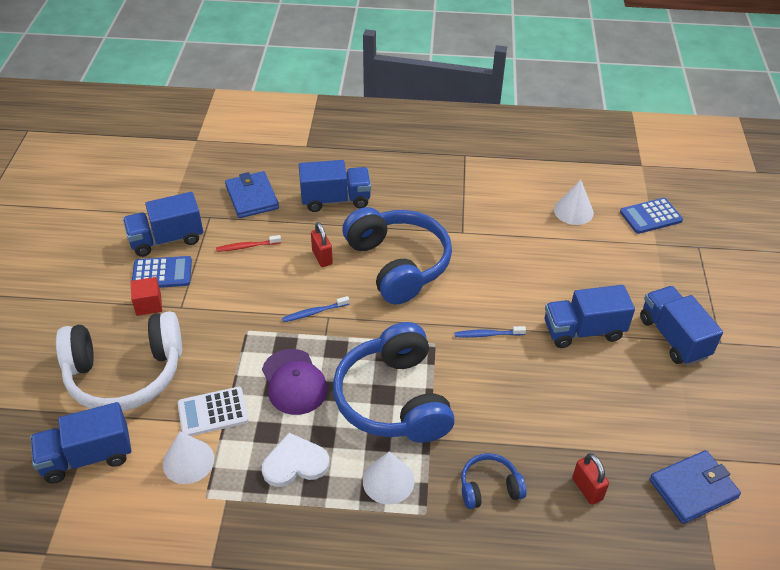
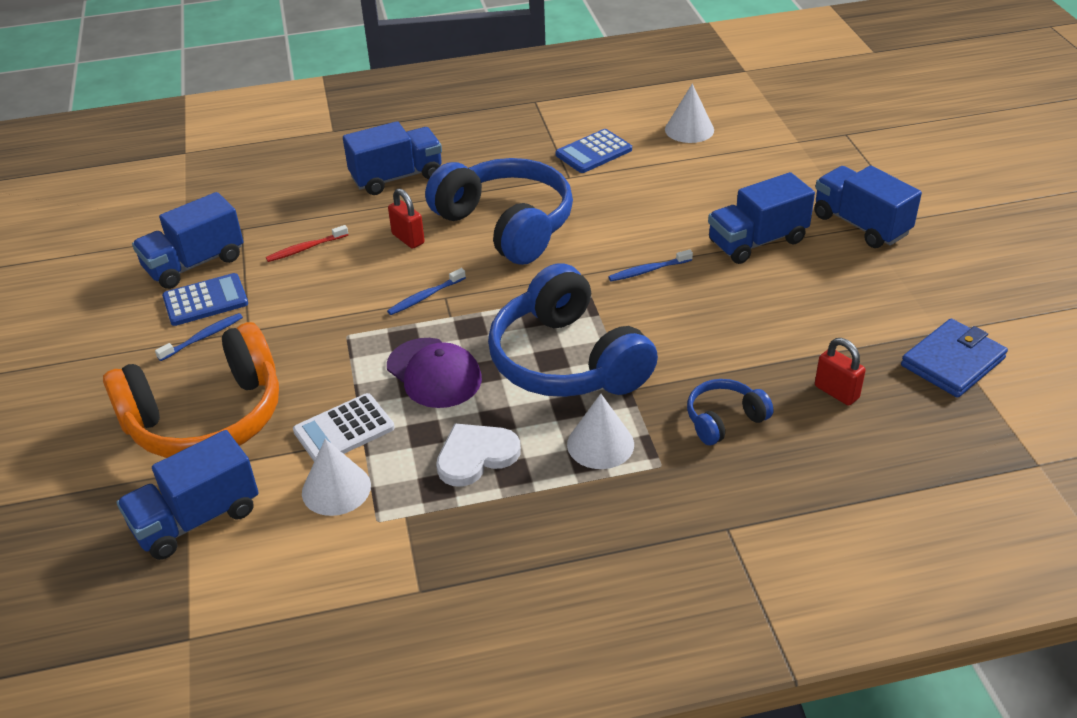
camera: 15 degrees left, 5 degrees down
white headphones [56,311,182,411] -> orange headphones [103,322,279,458]
red cube [131,277,162,316] -> blue toothbrush [155,313,243,361]
blue wallet [225,171,279,218] -> none
blue calculator [620,198,683,234] -> blue calculator moved to [555,129,632,173]

